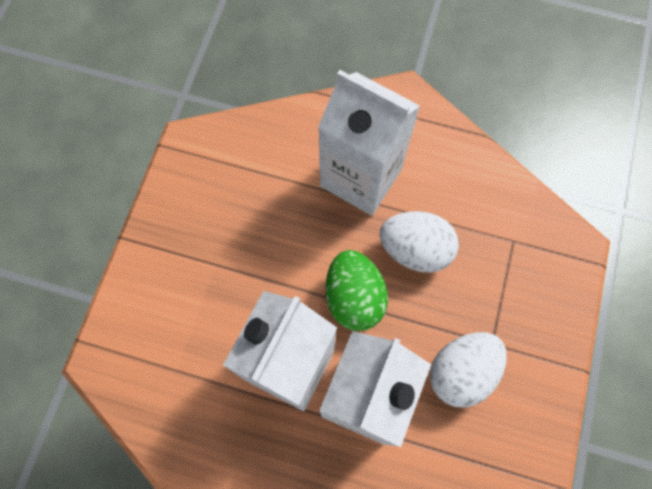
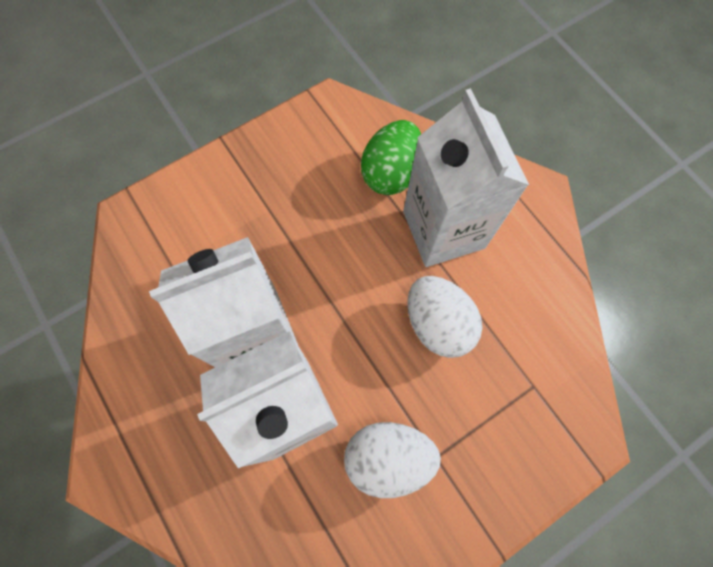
camera: 40 degrees right, 0 degrees up
green egg [325,250,388,331] -> green egg moved to [361,120,421,195]

